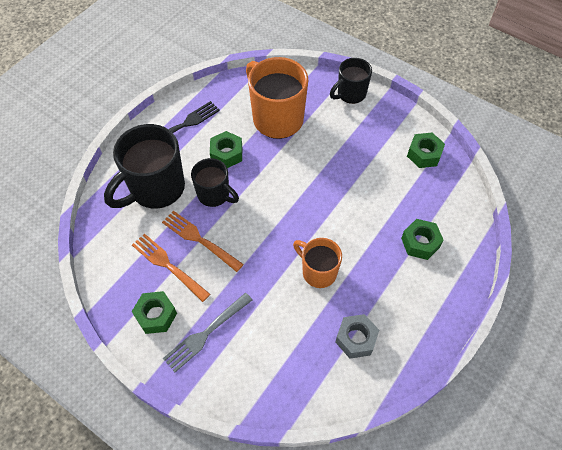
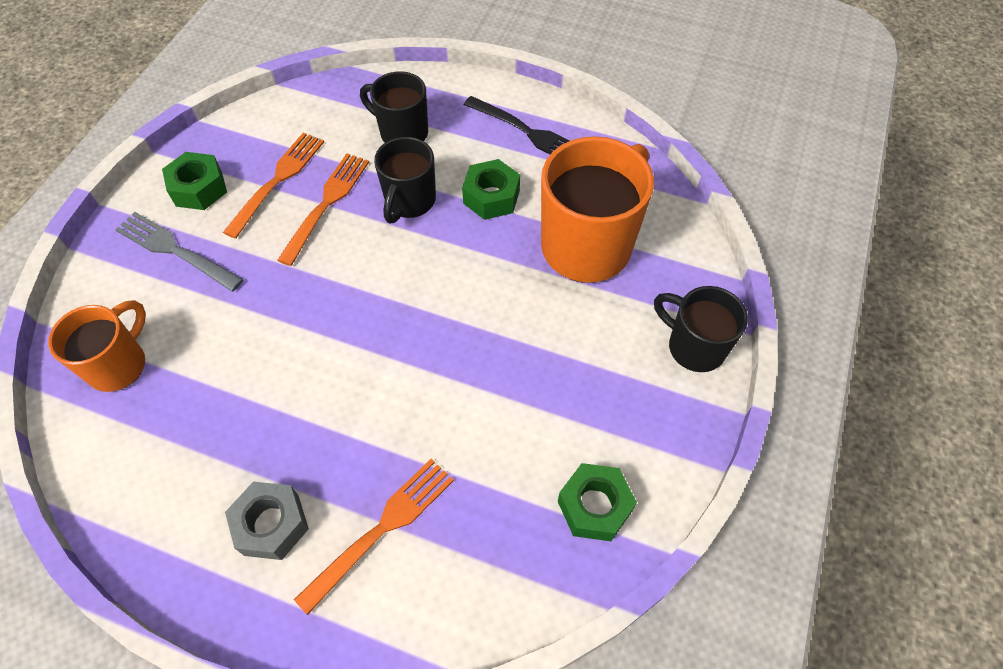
camera: 75 degrees right, 0 degrees up
black mug [104,124,185,209] -> black mug [360,71,428,143], size x0.59
orange mug [293,238,342,288] -> orange mug moved to [48,300,146,392]
grey nut [335,314,379,359] -> grey nut moved to [225,482,309,560]
green nut [401,219,444,260] -> orange fork [294,459,454,615]

